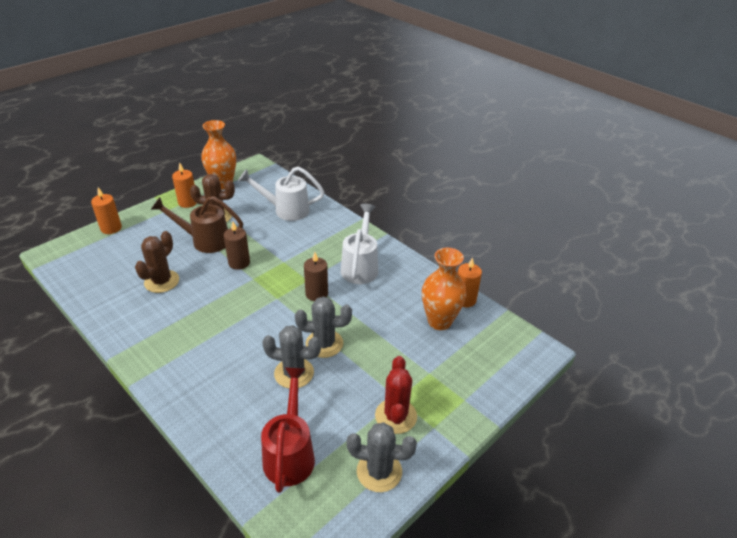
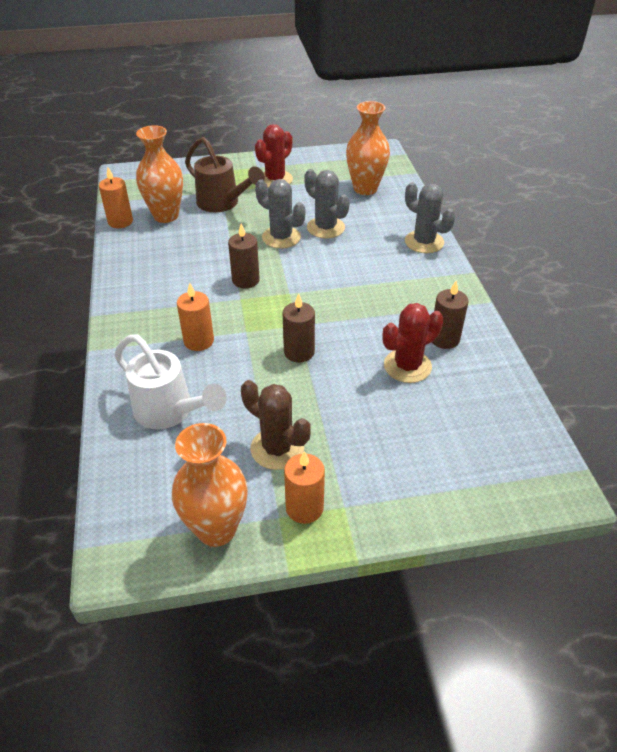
camera: 145 degrees left, 5 degrees up
orange candle [91,187,122,234] -> orange candle moved to [177,283,214,351]
brown cactus [135,231,179,293] -> red cactus [383,303,444,383]
brown watering can [151,196,243,253] -> brown watering can moved to [185,137,265,212]
red watering can [261,368,315,493] -> orange vase [346,101,390,195]
white watering can [341,204,378,284] -> none
grey cactus [346,422,417,492] -> grey cactus moved to [405,182,455,253]
none -> brown candle [432,281,469,349]

